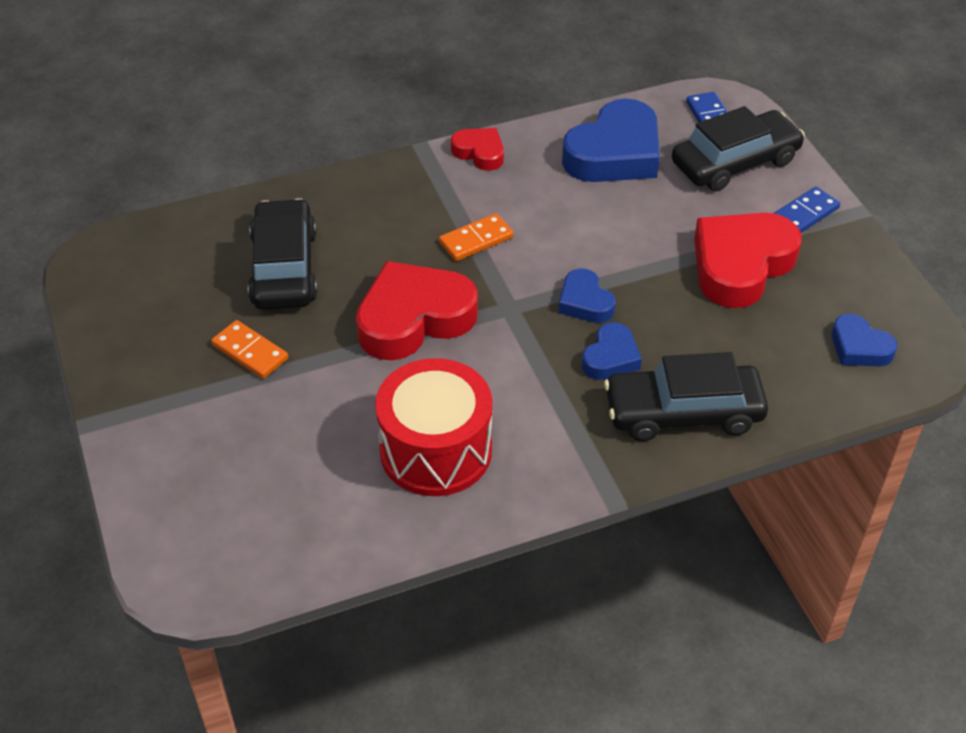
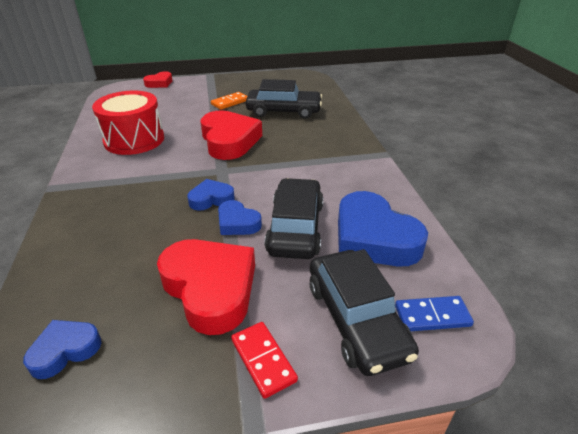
camera: 100 degrees right, 10 degrees down
orange domino [439,213,514,261] -> none
red heart [451,128,504,171] -> red heart moved to [143,71,173,88]
blue heart [582,322,642,380] -> blue heart moved to [218,200,262,235]
black car [604,352,768,441] -> black car moved to [264,178,324,259]
blue domino [774,187,840,233] -> red domino [231,322,298,399]

